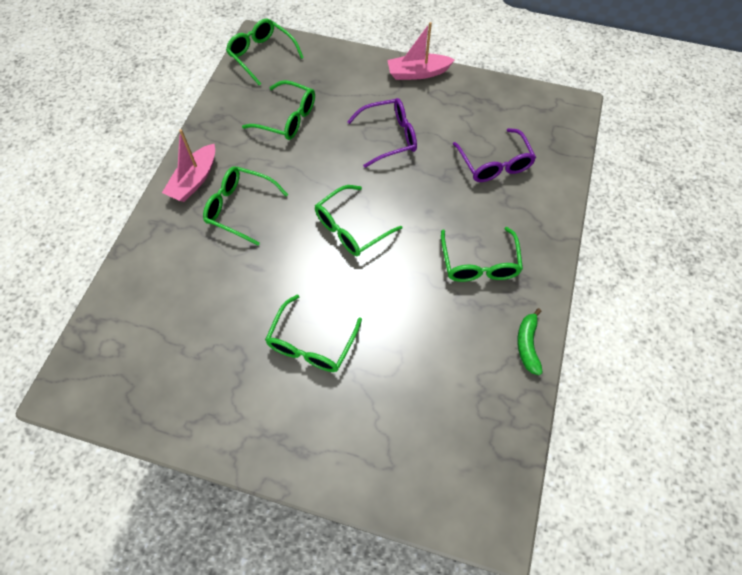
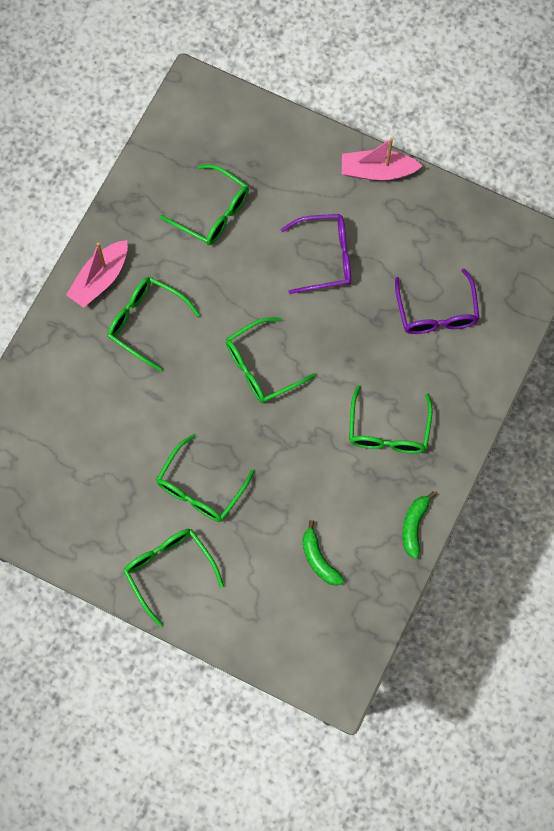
camera: 10 degrees right, 10 degrees up
green glasses [226,19,304,85] -> green glasses moved to [123,529,224,627]
none -> green banana [302,520,344,586]

